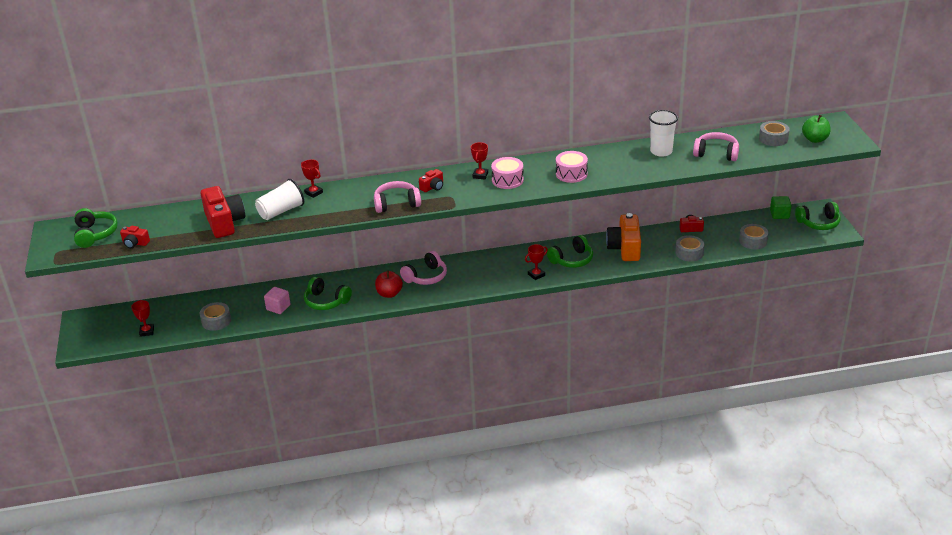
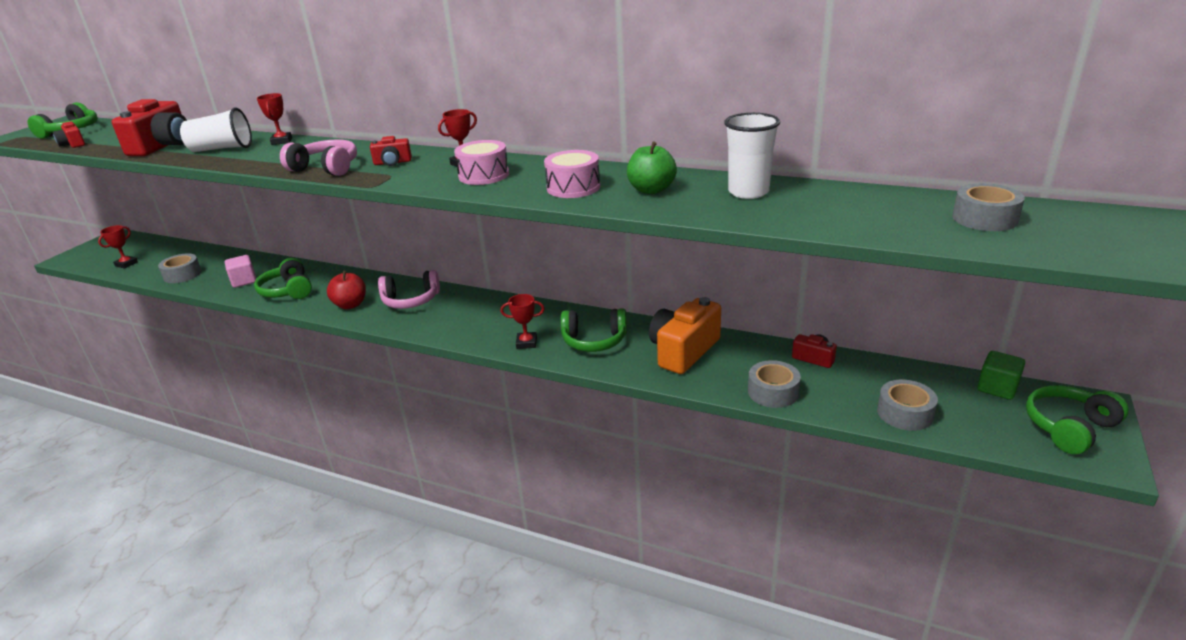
camera: 35 degrees right, 5 degrees down
pink headphones [693,132,739,161] -> none
green headphones [795,202,841,230] -> green headphones turned 120 degrees clockwise [1026,385,1129,454]
green apple [802,115,830,143] -> green apple moved to [627,142,677,194]

